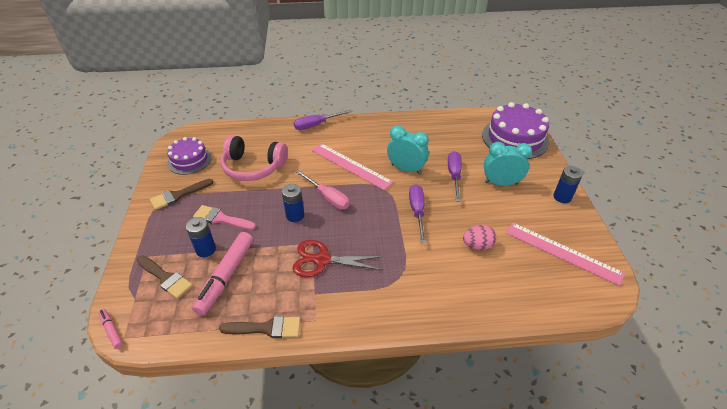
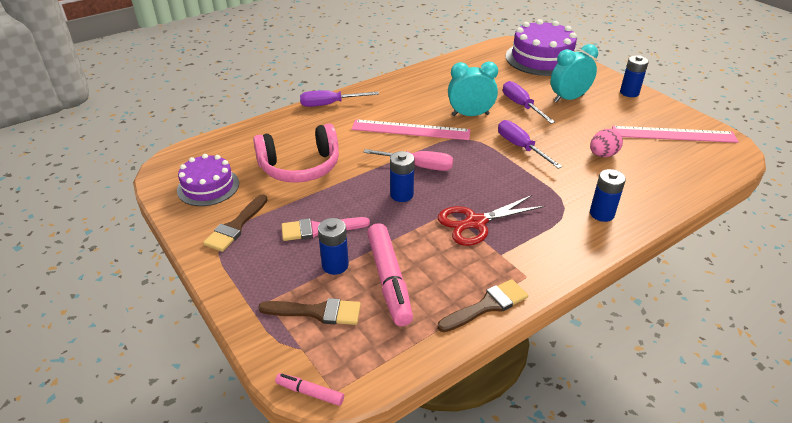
camera: 30 degrees left, 5 degrees down
purple screwdriver [294,110,352,130] -> purple screwdriver turned 45 degrees clockwise [300,90,379,107]
none -> blue battery [590,169,626,222]

